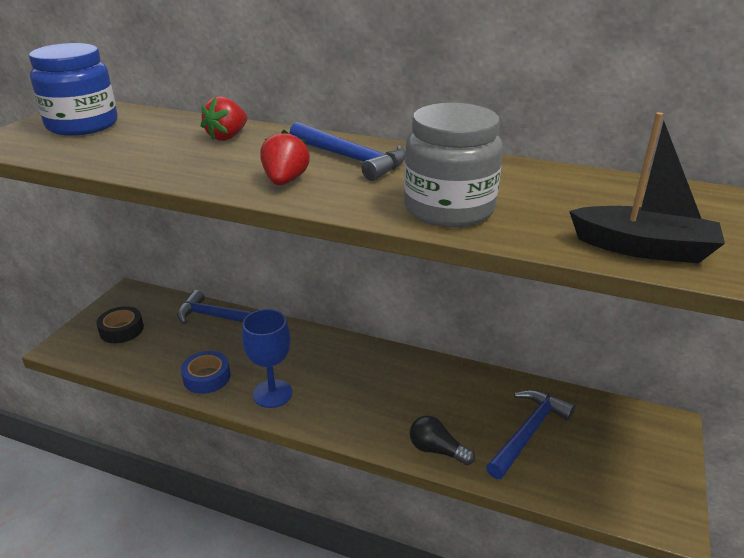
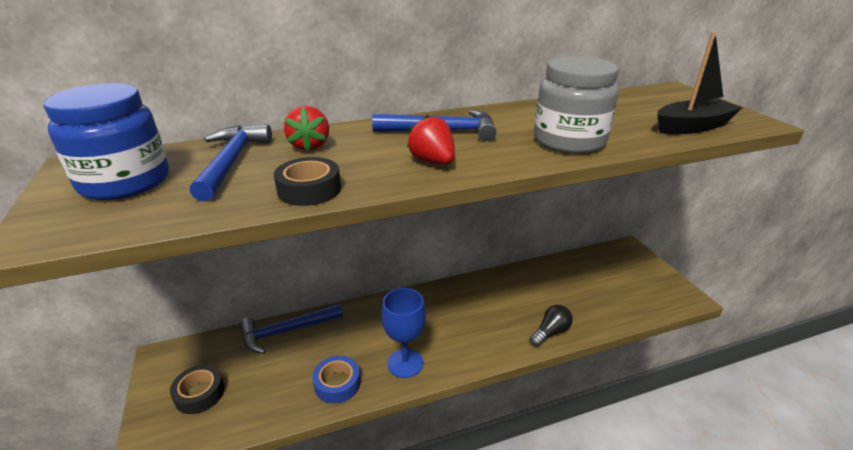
camera: 40 degrees left, 0 degrees up
black light bulb [410,416,475,465] -> black light bulb turned 150 degrees clockwise [530,305,573,347]
blue hammer [486,390,575,479] -> blue hammer moved to [190,124,272,201]
none -> black tape [274,157,341,206]

